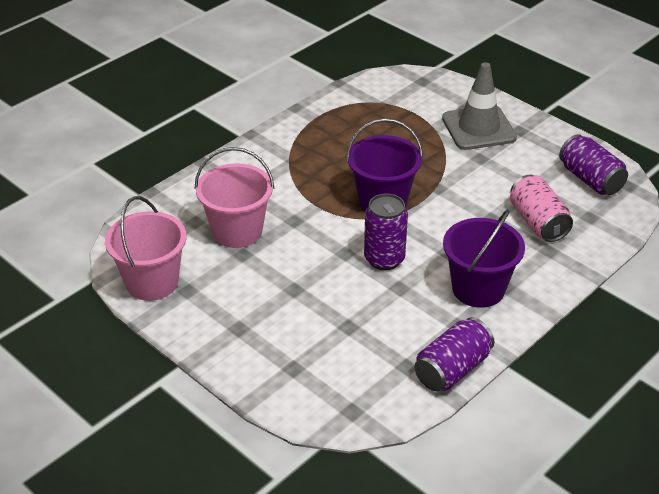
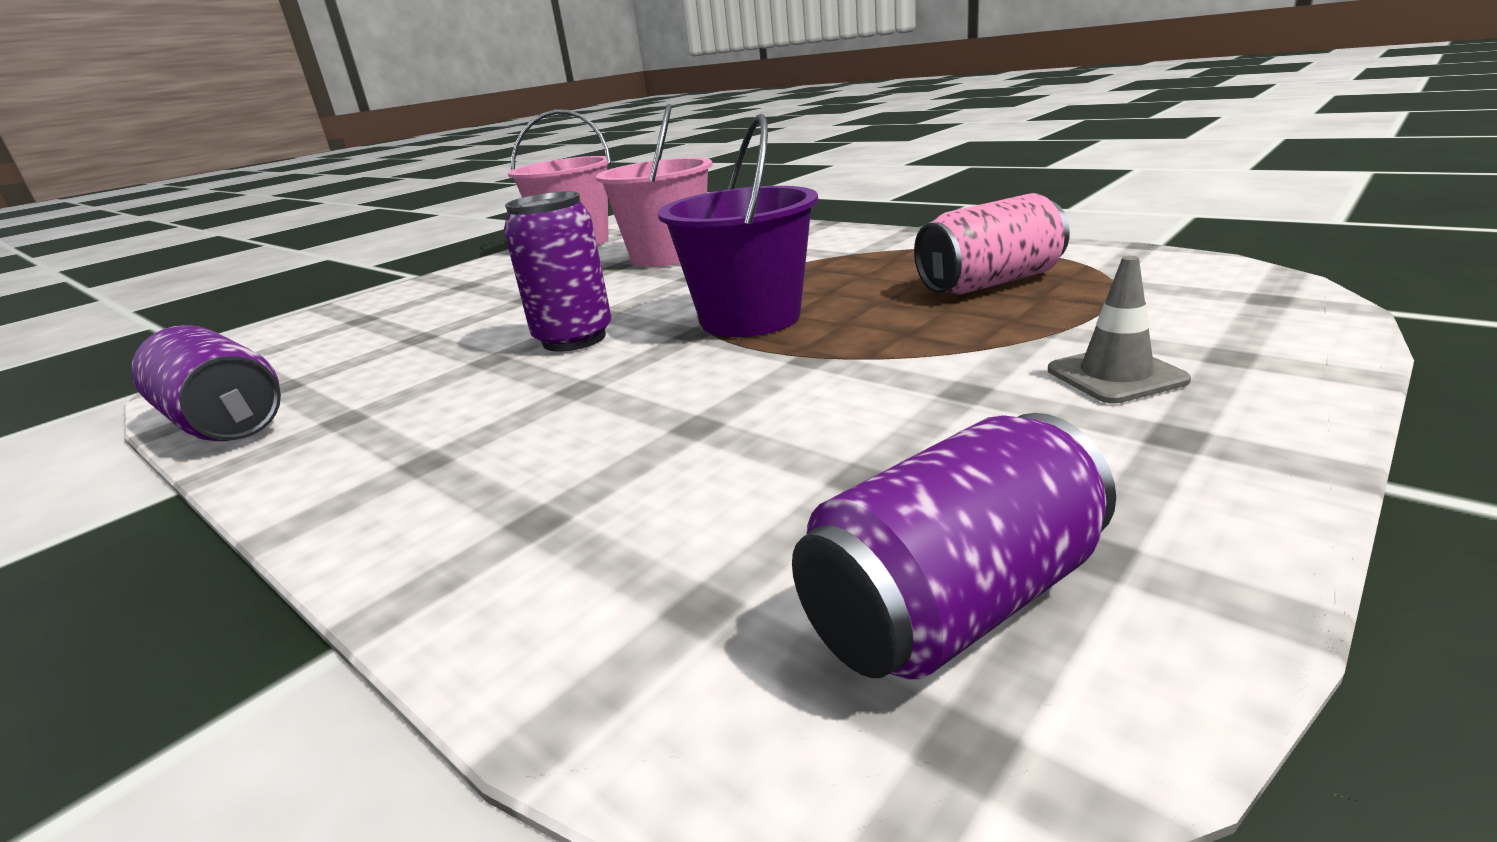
camera: 90 degrees right, 15 degrees down
grey traffic cone [442,62,517,150] -> grey traffic cone [1048,256,1191,404], size x0.53
purple bucket [443,209,525,308] -> none
pink can [510,175,573,242] -> pink can moved to [914,193,1070,295]

